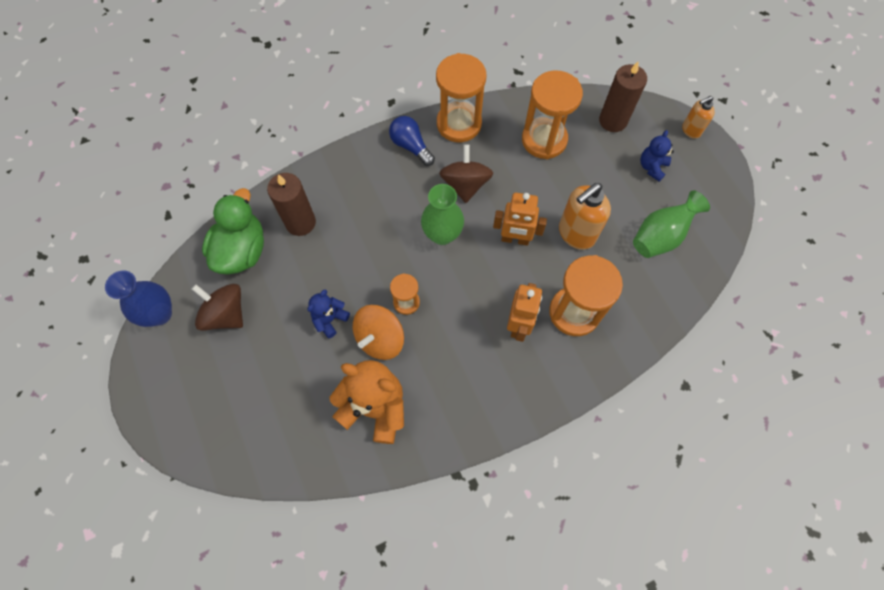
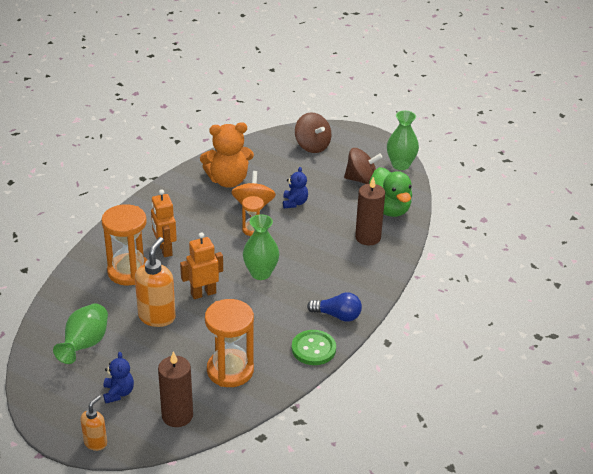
camera: 145 degrees right, 30 degrees down
blue vase [105,270,172,327] -> green vase [387,110,419,170]
orange hourglass [436,53,486,142] -> green button [292,330,336,365]
brown spinning top [439,145,493,203] -> brown spinning top moved to [295,113,331,153]

